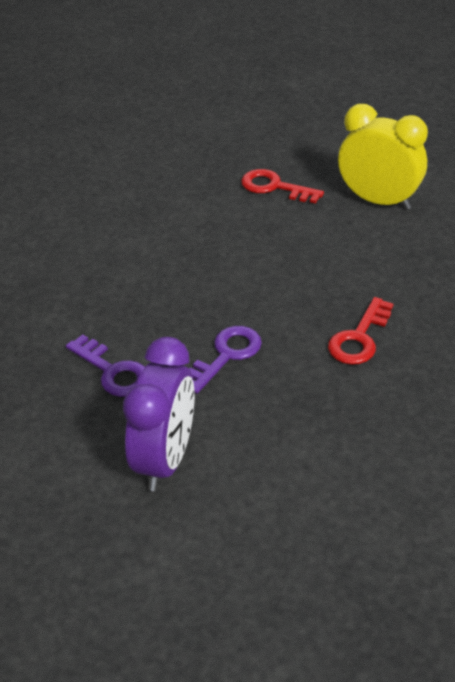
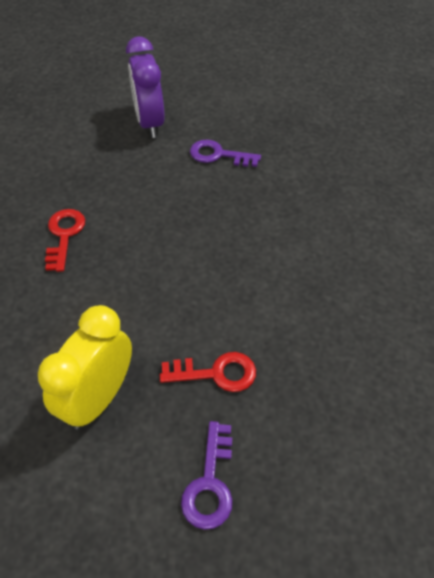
camera: 150 degrees right, 10 degrees up
purple key [189,326,262,394] -> purple key moved to [181,421,233,530]
yellow clock [338,104,428,210] -> yellow clock turned 120 degrees clockwise [38,305,132,430]

